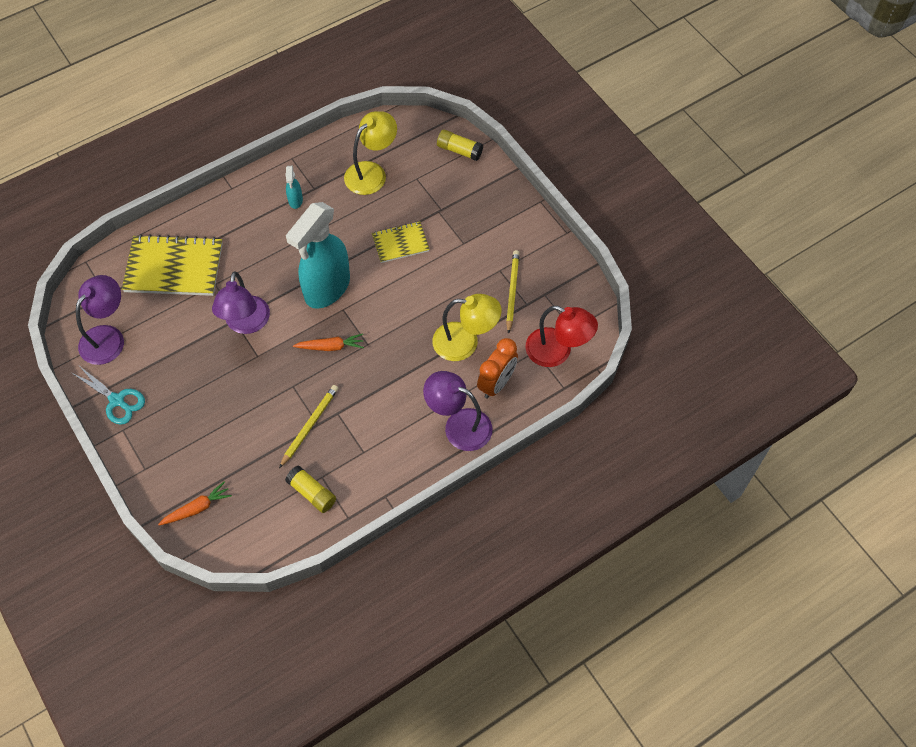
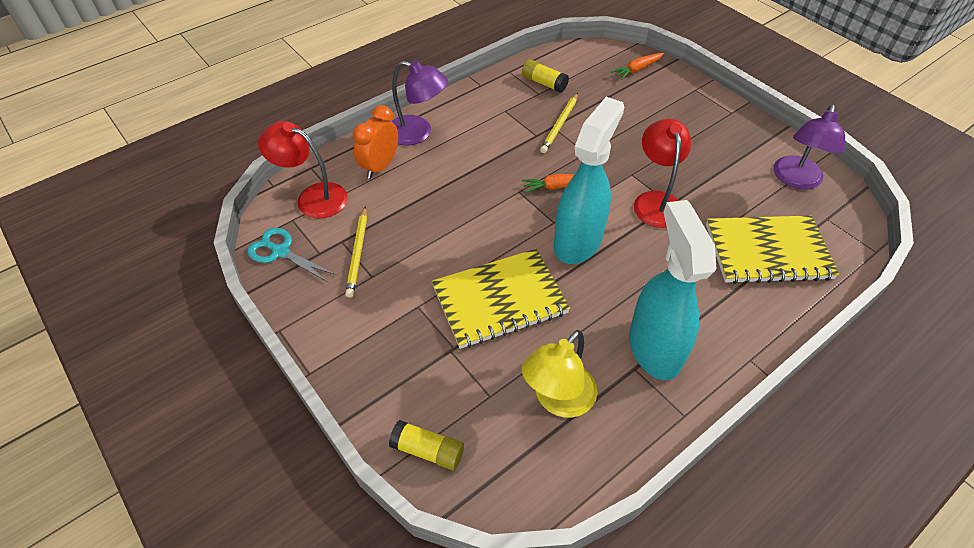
camera: 175 degrees right, 10 degrees down
turquoise scissors [72,366,145,425] -> turquoise scissors moved to [248,228,336,283]
purple lamp [212,272,270,334] -> red lamp [634,119,691,228]
turquoise spray bottle [285,166,303,209] -> turquoise spray bottle [629,200,716,380], size x2.46
yellow notebook [372,221,430,263] -> yellow notebook [432,249,570,349], size x1.77
yellow lamp [432,294,502,361] -> none

